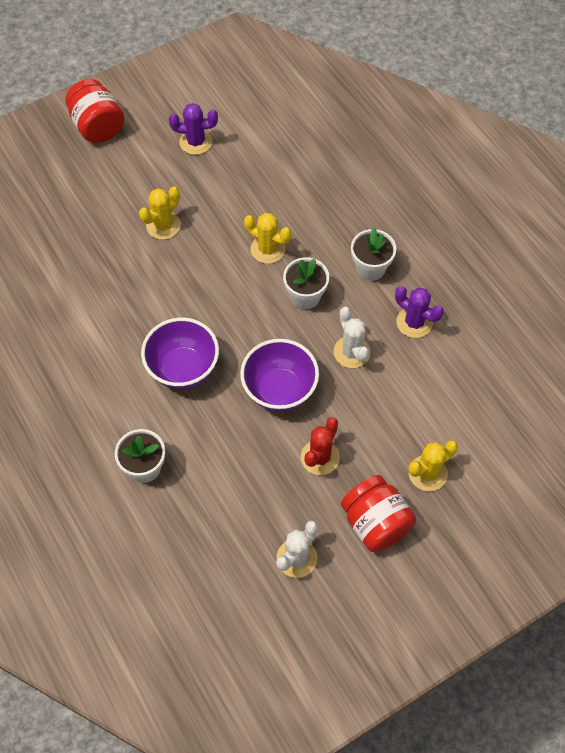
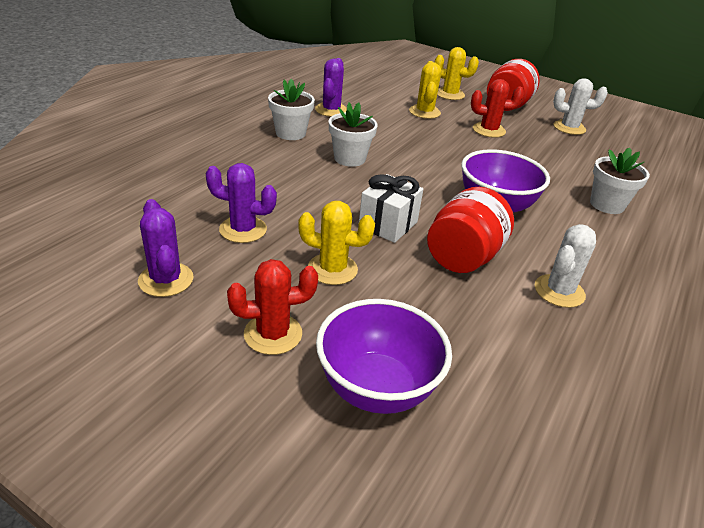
camera: 120 degrees left, 25 degrees down
red jar [65,79,124,143] -> red jar moved to [427,187,514,273]
purple bowl [240,339,319,412] -> purple bowl moved to [316,299,452,414]
yellow cactus [244,213,291,264] -> yellow cactus moved to [409,61,441,119]
white cactus [334,307,371,368] -> white cactus moved to [535,224,596,308]
none -> purple cactus [206,163,277,243]
none -> red cactus [227,259,318,355]
none -> white gift [359,174,423,243]

